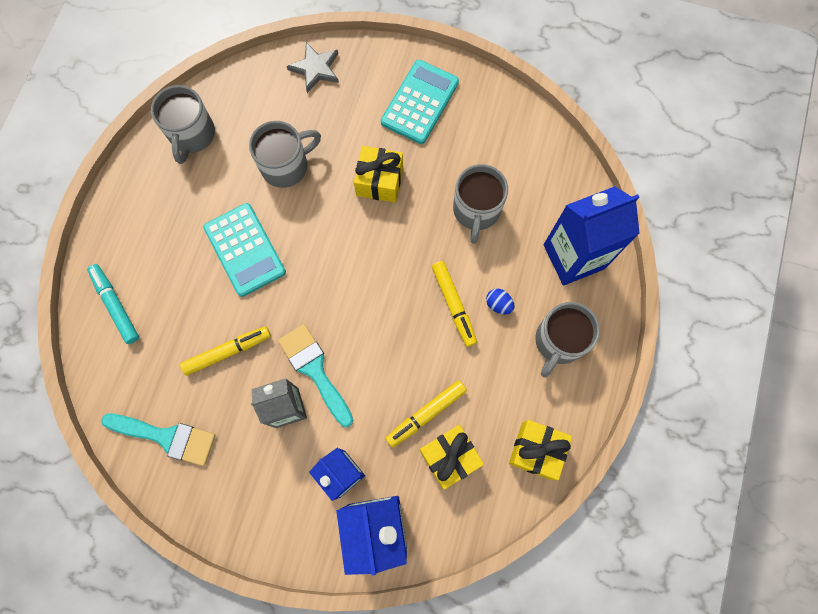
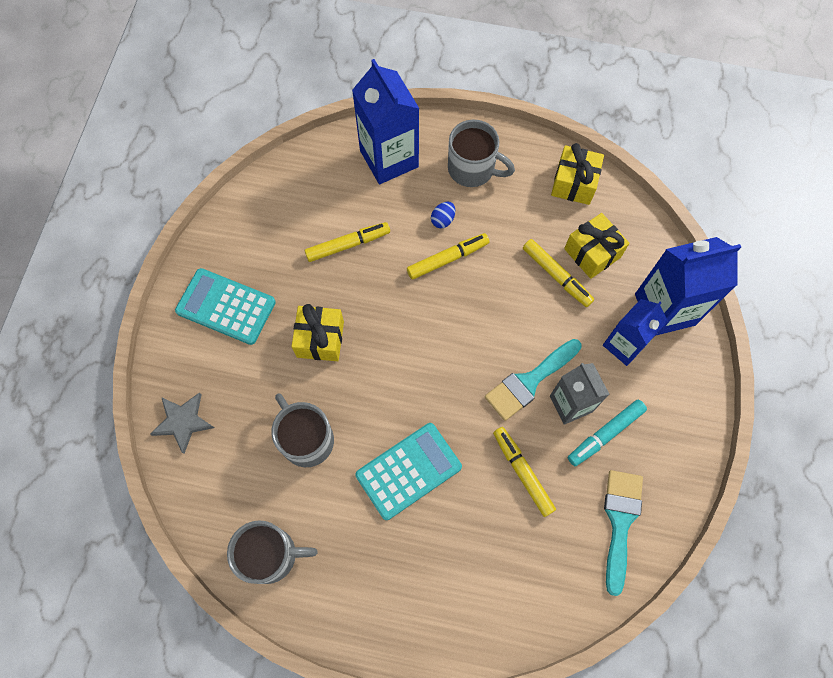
camera: 95 degrees left, 5 degrees down
turquoise marker [87,264,139,344] -> turquoise marker moved to [568,399,647,466]
grey mug [453,164,508,244] -> yellow marker [305,222,390,262]

